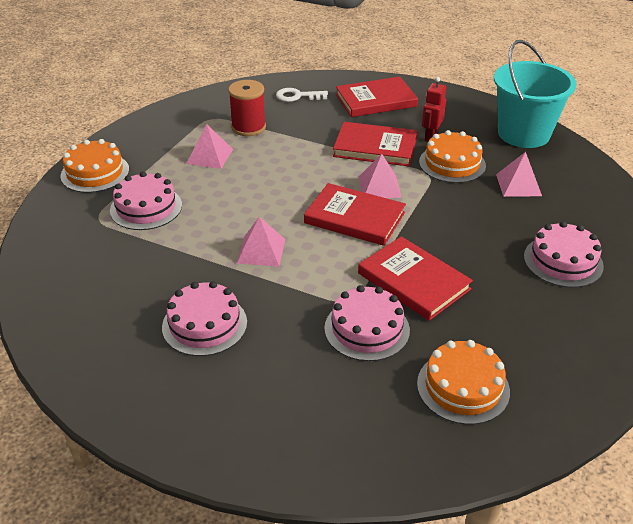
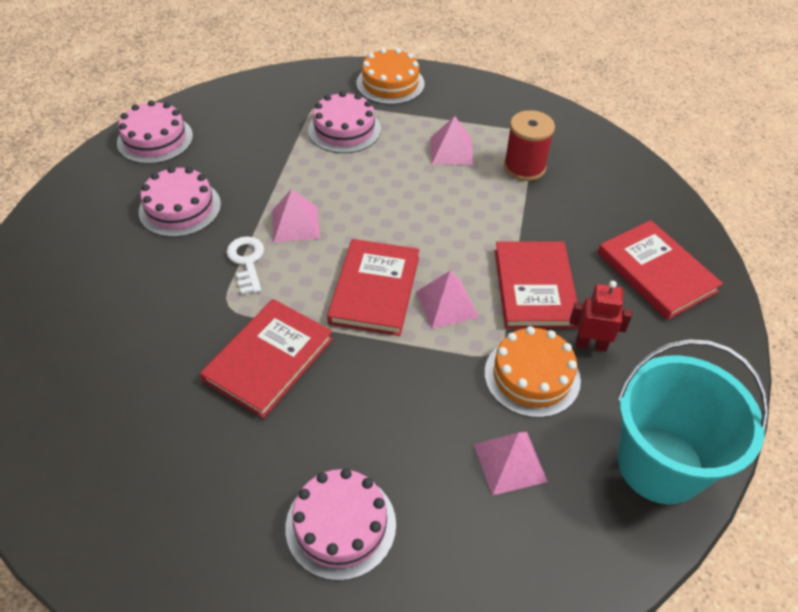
camera: 75 degrees right, 10 degrees up
white key [276,88,328,102] -> white key moved to [226,236,264,295]
pink cake [324,285,410,361] -> pink cake moved to [117,100,193,164]
orange cake [417,340,510,425] -> none

